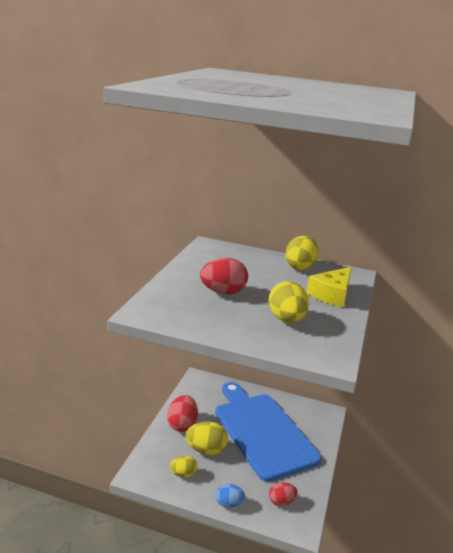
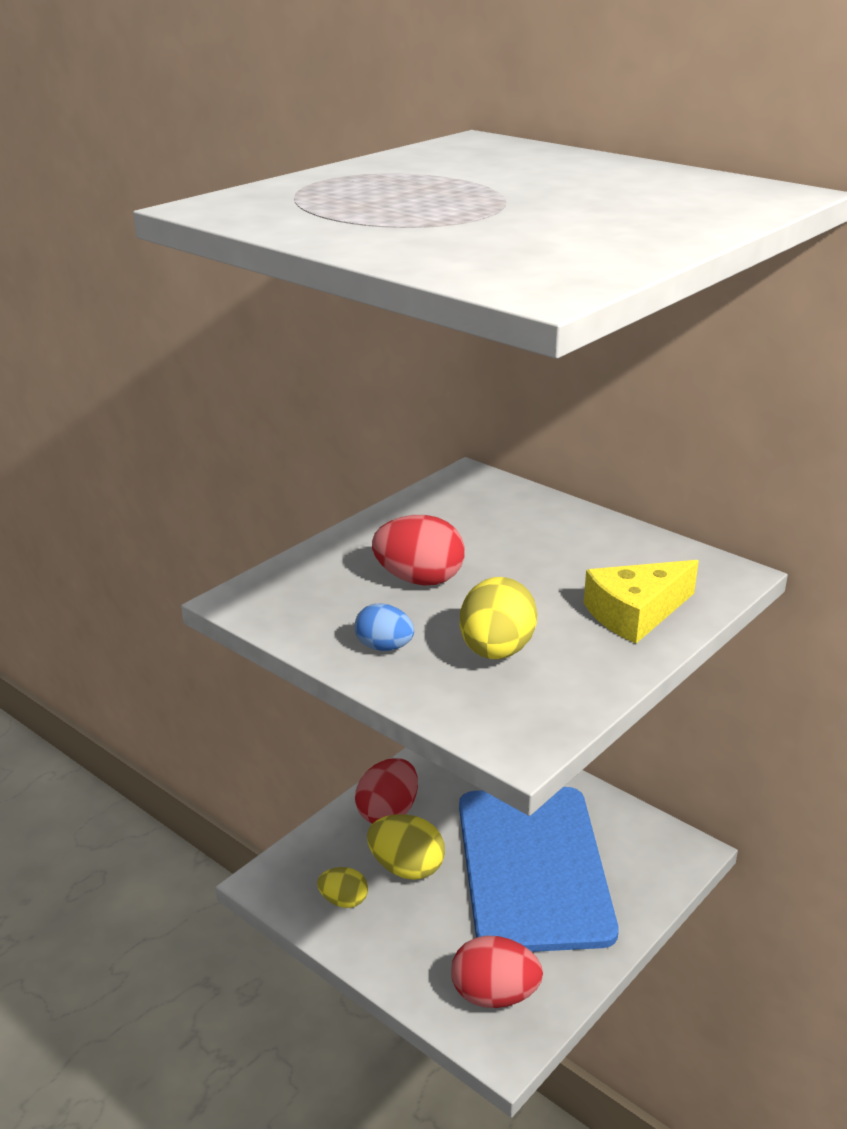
camera: 25 degrees right, 5 degrees up
blue egg [216,484,245,508] -> blue egg moved to [355,603,414,651]
red egg [269,482,298,506] -> red egg [451,936,543,1008], size x1.62
yellow egg [285,236,319,270] -> none

